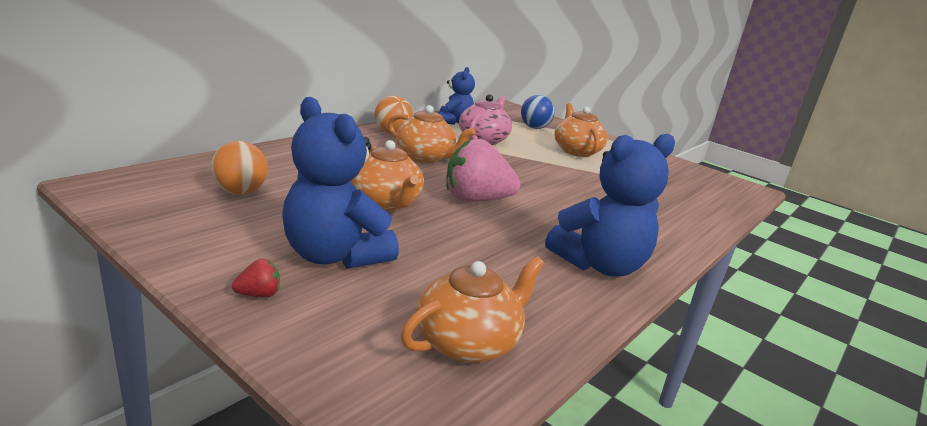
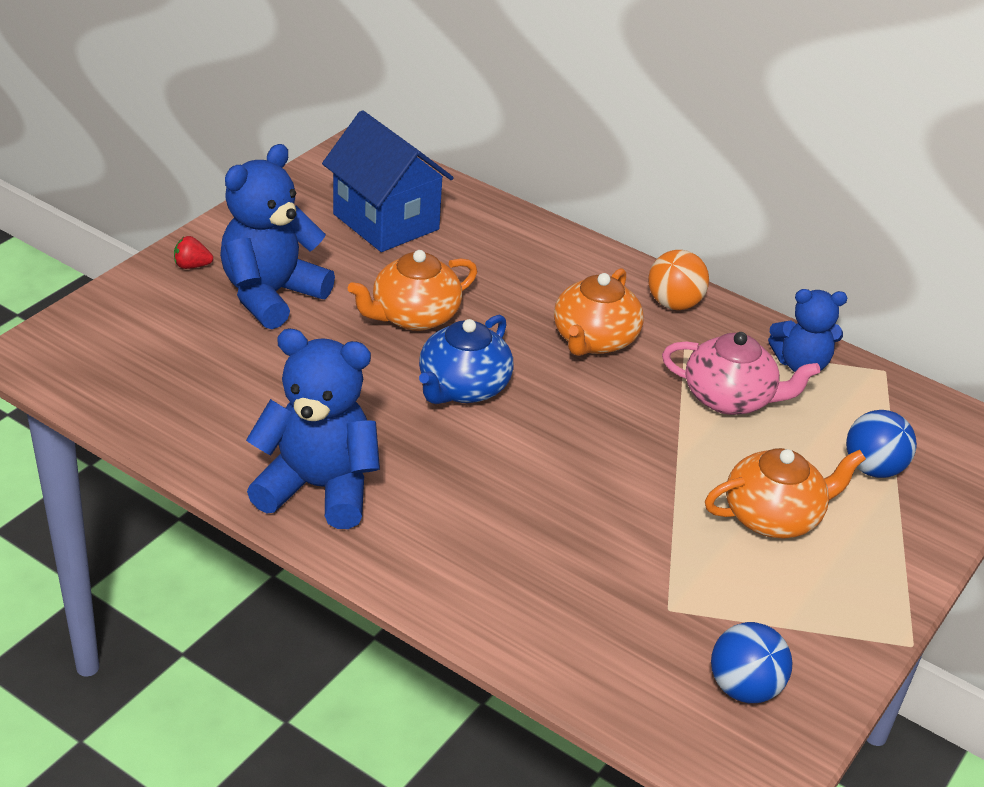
camera: 85 degrees right, 15 degrees up
orange ball [211,141,268,195] -> blue house [322,110,454,252]
red strawberry [232,259,280,297] -> red strawberry turned 120 degrees clockwise [174,236,213,269]
orange teapot [401,256,544,363] -> none
pink strawberry [446,139,520,202] -> blue teapot [419,315,514,404]
blue teddy bear [545,134,675,277] -> blue teddy bear turned 135 degrees clockwise [246,328,380,529]
none -> blue ball [711,622,792,703]

